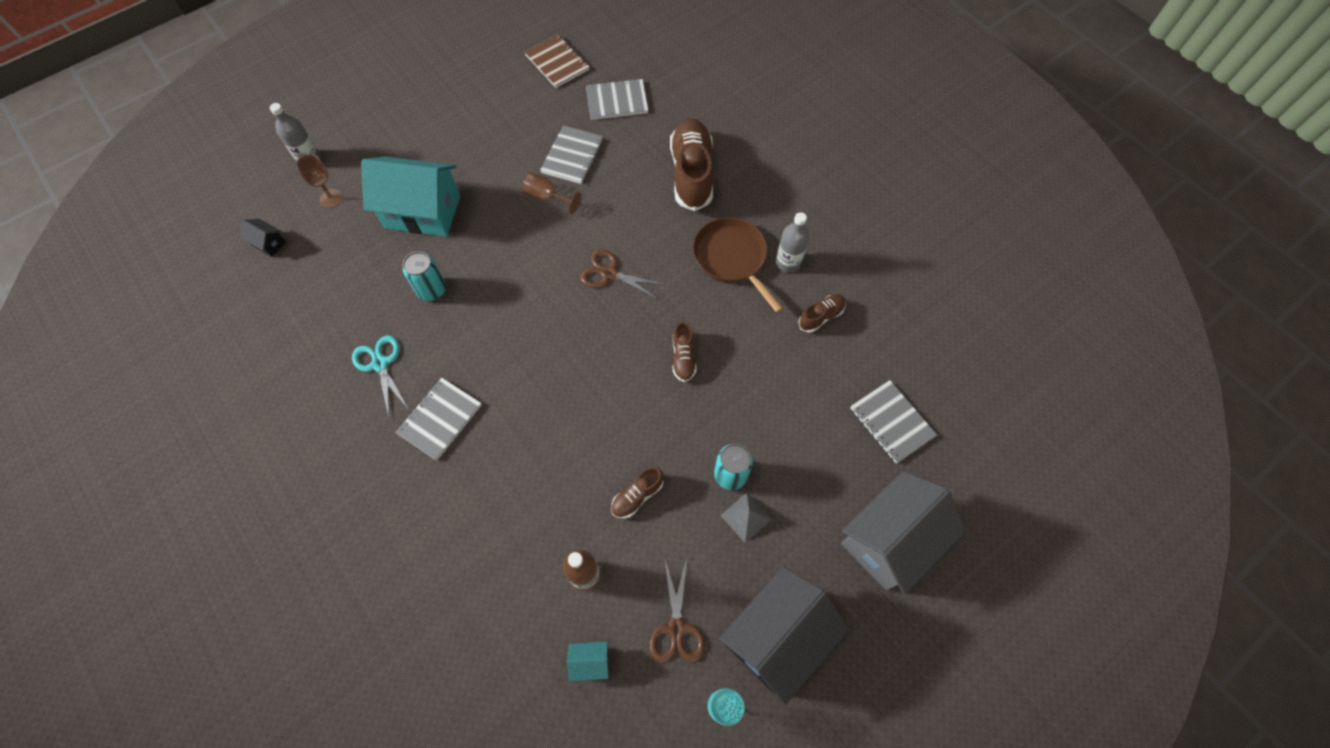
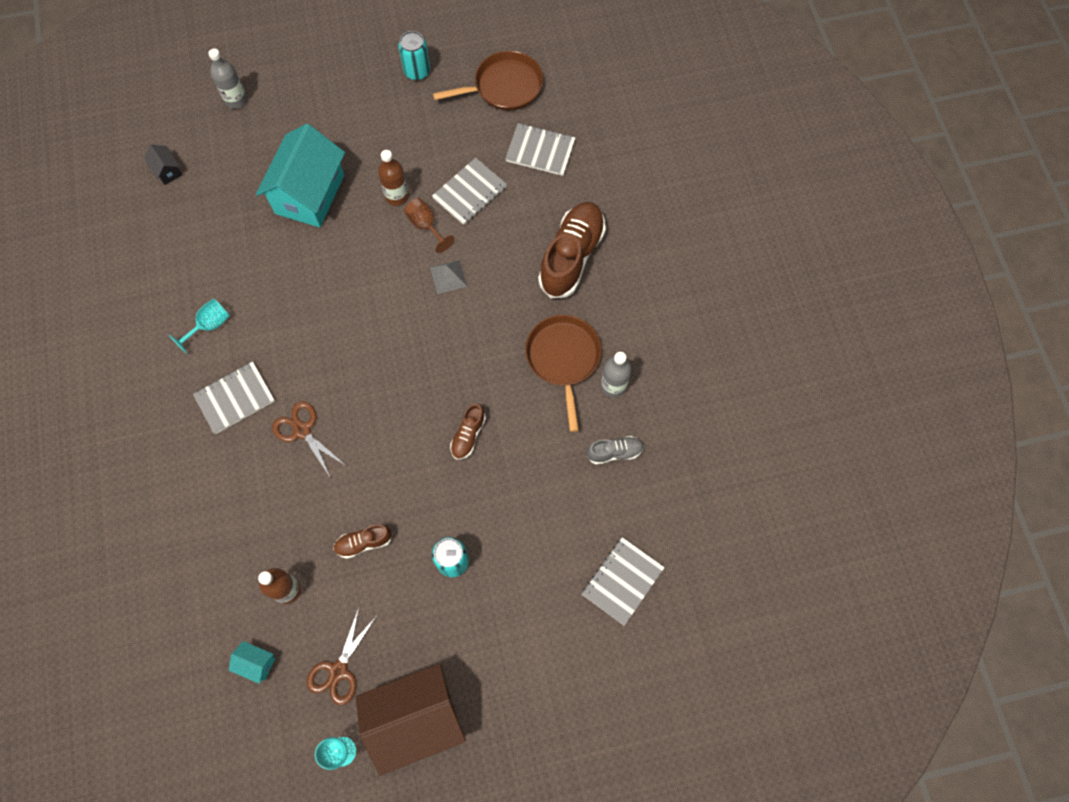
camera: 25 degrees right, 5 degrees up
brown goblet [296,154,343,208] -> none
turquoise scissors [352,336,408,417] -> turquoise goblet [168,299,230,353]
turquoise house [361,157,460,236] -> turquoise house turned 75 degrees clockwise [256,124,345,227]
turquoise can [403,251,446,301] -> turquoise can moved to [398,31,430,80]
brown notebook [525,34,589,88] -> brown pan [433,51,543,111]
brown scissors [580,250,666,299] -> brown scissors moved to [272,401,346,478]
black house [719,567,849,705] -> brown house [356,664,466,776]
grey pyramid [720,492,772,543] -> grey pyramid moved to [430,260,467,294]
brown shoe [798,294,846,333] -> grey shoe [587,436,644,464]
grey house [841,471,966,594] -> none
grey notebook [851,380,937,464] -> grey notebook turned 45 degrees clockwise [582,537,665,626]
none -> brown bottle [378,150,409,206]

